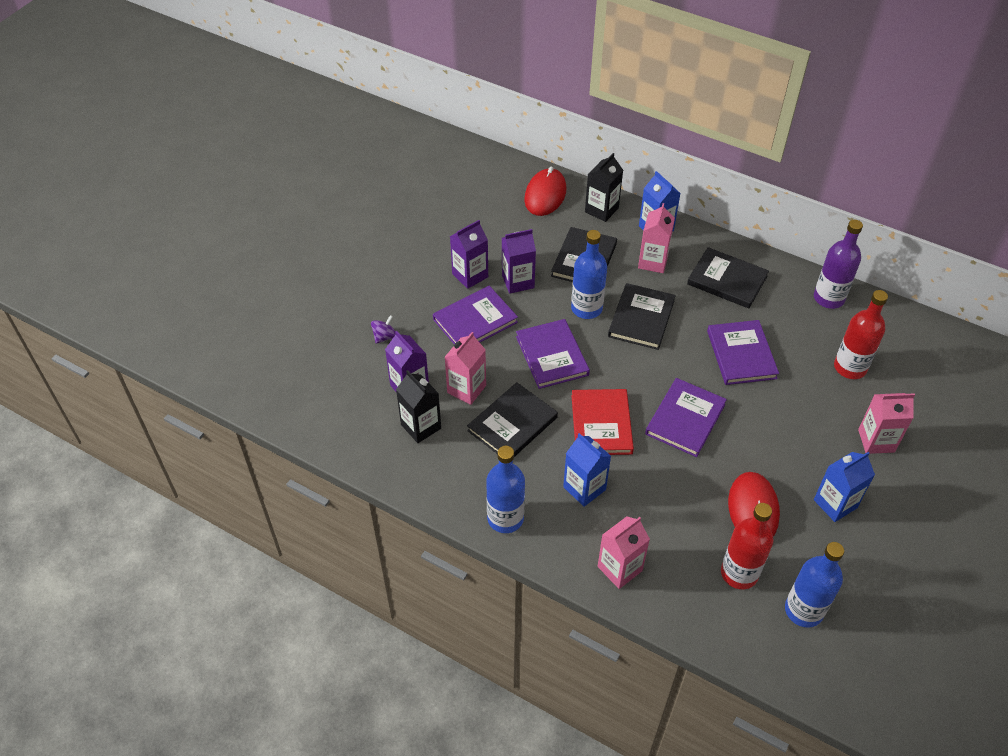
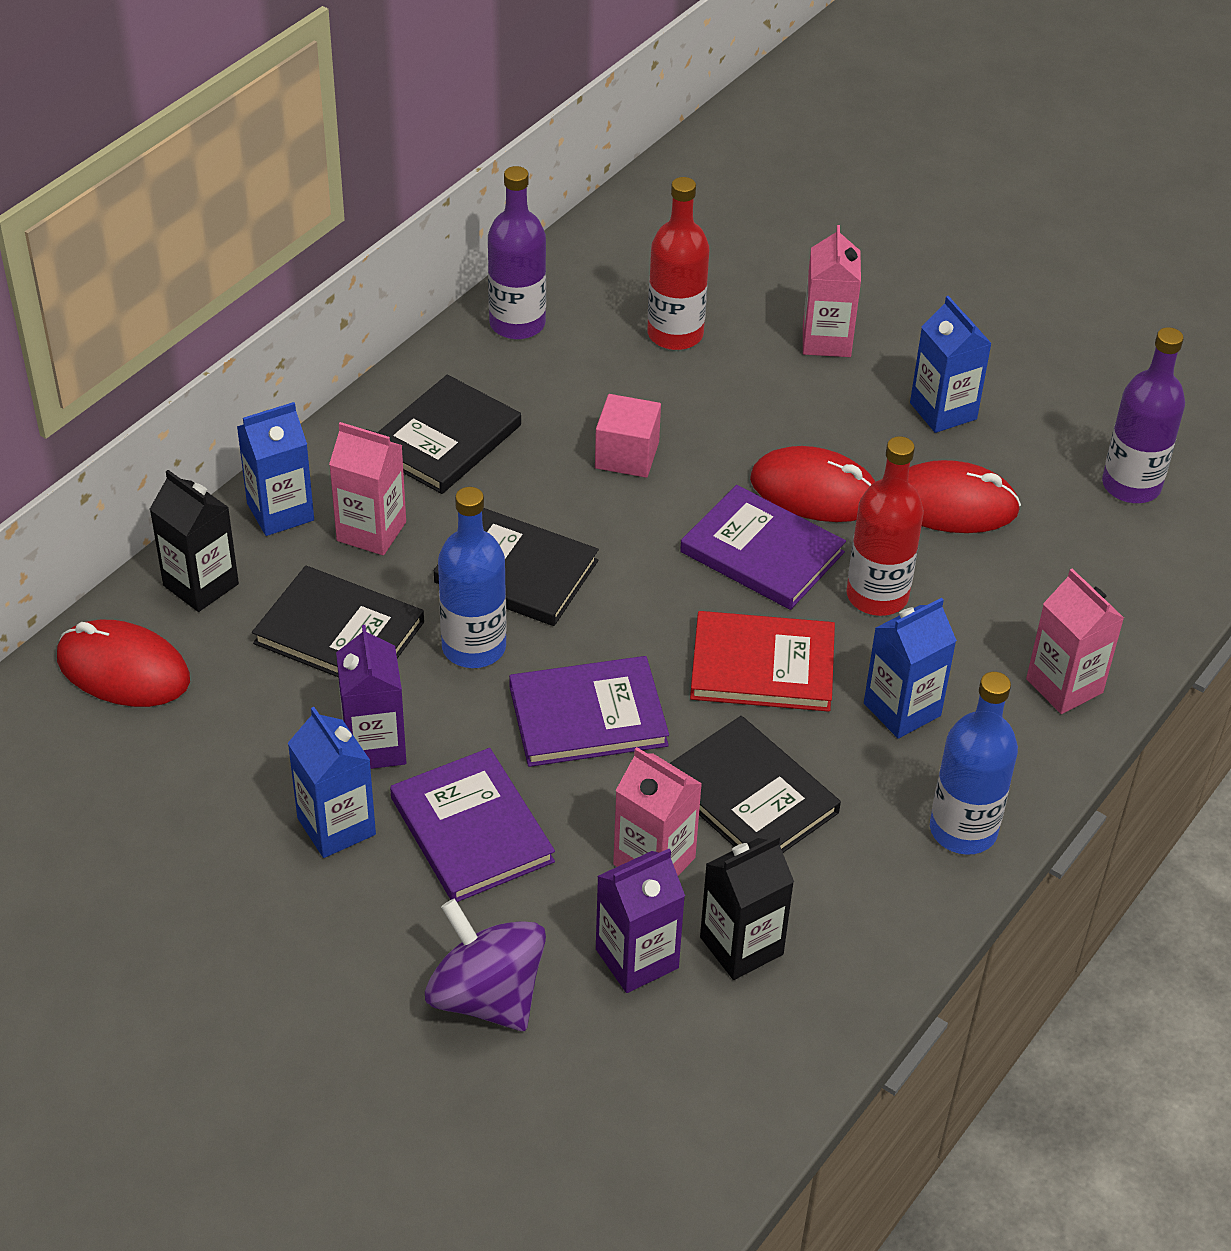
camera: 85 degrees left, 5 degrees down
purple spinning top [371,315,396,344] -> purple spinning top [425,899,546,1031], size x2.06
purple carton [450,220,488,289] -> blue carton [288,707,376,858]
purple book [707,320,779,385] -> pink cube [595,394,661,478]
red bottle [721,503,774,589] -> red bottle moved to [846,436,924,616]
blue bottle [785,542,844,628] -> purple bottle [1102,327,1185,503]
none -> red mouse [750,446,875,522]

